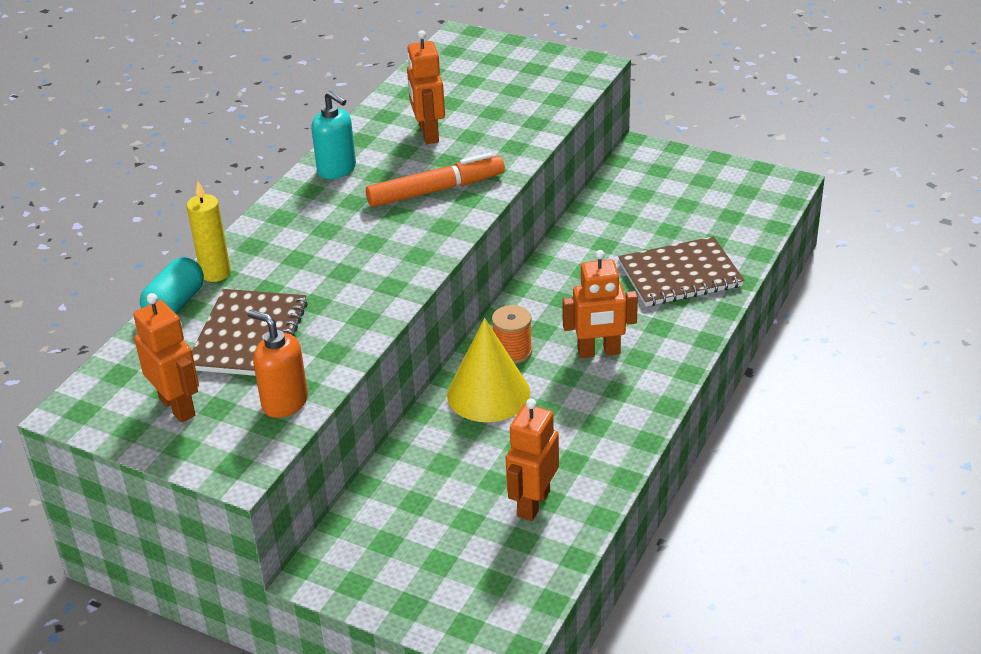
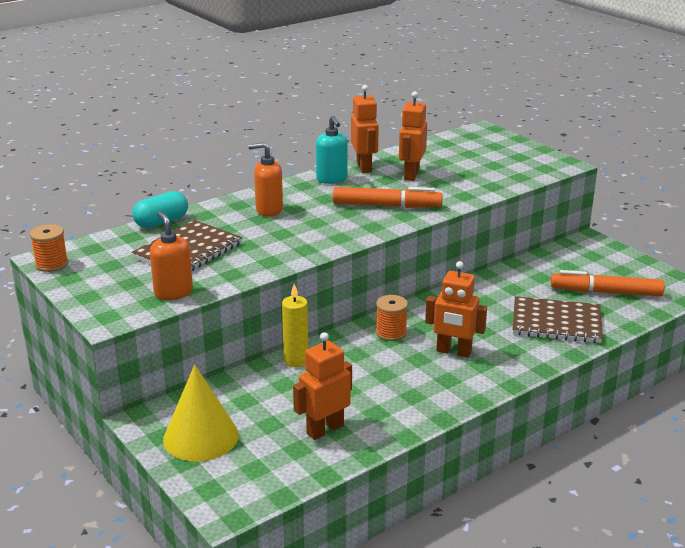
camera: 25 degrees right, 10 degrees down
orange robot [133,293,199,422] -> orange robot moved to [351,85,379,173]
yellow candle [186,181,231,282] -> yellow candle moved to [282,284,308,367]
yellow cone [447,318,530,422] -> yellow cone moved to [163,365,239,462]
none -> orange spool [30,224,68,272]
none -> orange soap dispenser [248,142,283,217]
none -> orange marker [551,270,665,296]

